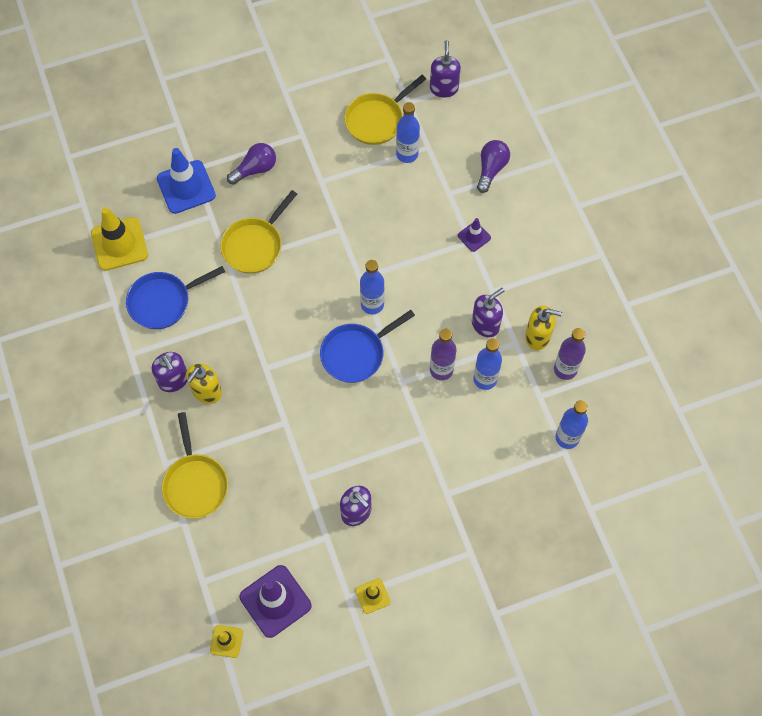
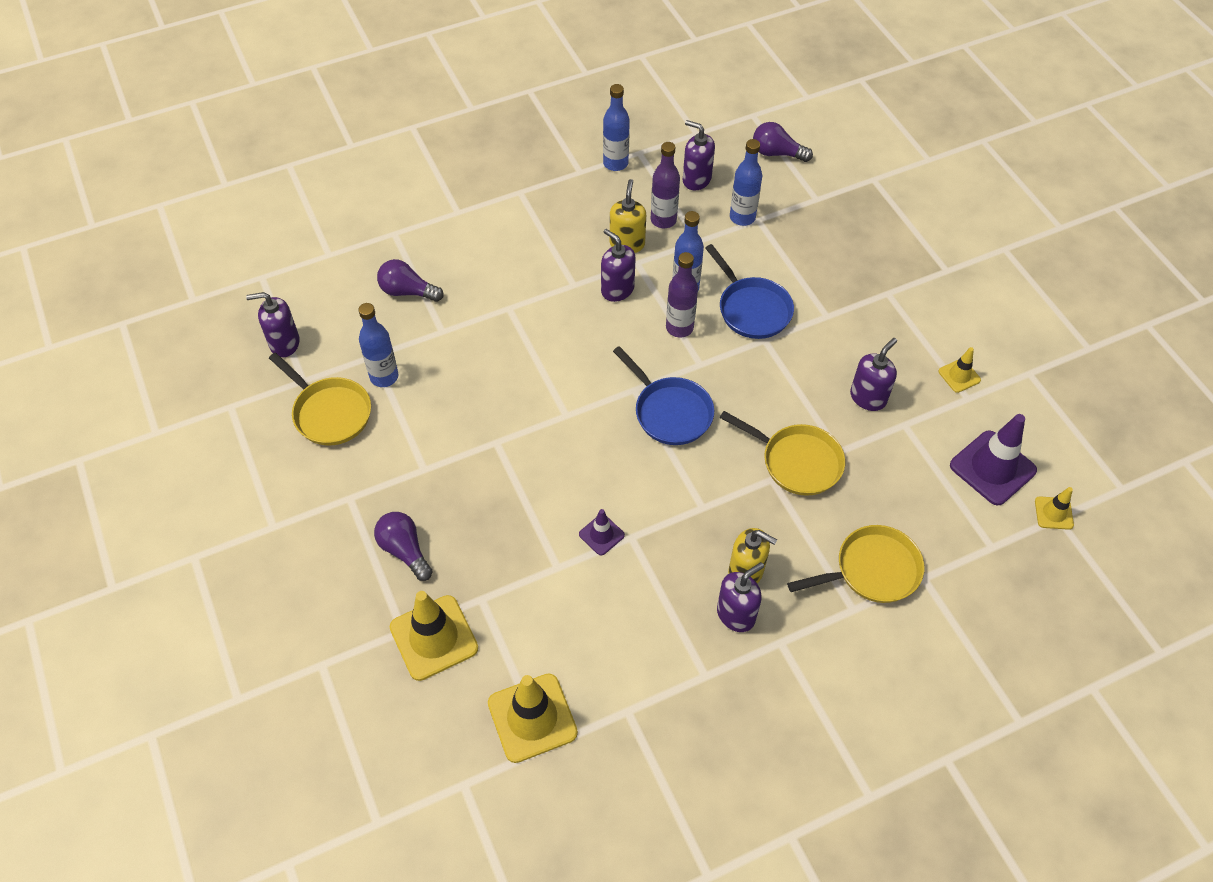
camera: 95 degrees left, 10 degrees down
blue pan [126,266,225,329] -> blue pan moved to [705,244,794,339]
blue traffic cone [157,148,216,214] -> yellow traffic cone [390,591,478,681]
yellow pan [220,190,297,274] -> yellow pan moved to [720,411,845,496]
blue bottle [360,260,385,315] -> blue bottle moved to [603,84,630,171]
purple traffic cone [458,218,491,252] -> purple traffic cone moved to [579,509,625,556]
none -> purple soap dispenser [683,120,715,190]
none -> purple light bulb [753,122,813,162]

